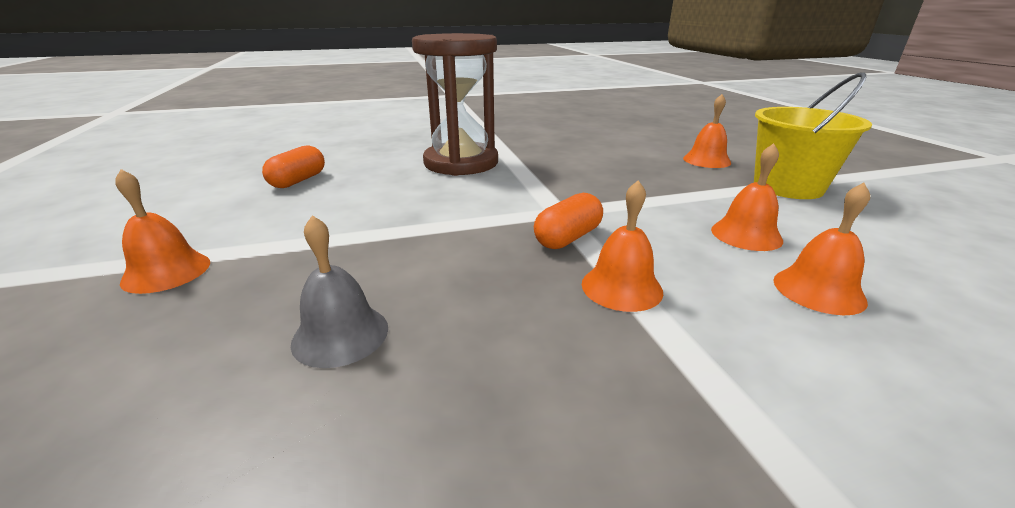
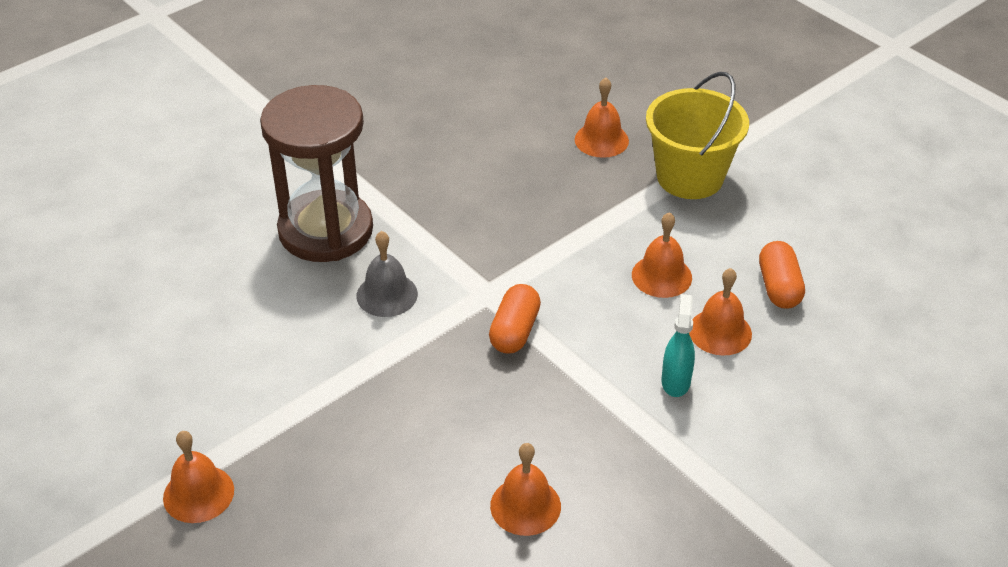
camera: 25 degrees left, 15 degrees up
orange capsule [262,145,325,188] -> orange capsule moved to [759,241,805,309]
grey bell [291,215,388,368] -> grey bell moved to [356,231,418,317]
orange bell [582,180,663,312] -> orange bell moved to [490,443,561,536]
none -> turquoise spray bottle [662,294,695,397]

